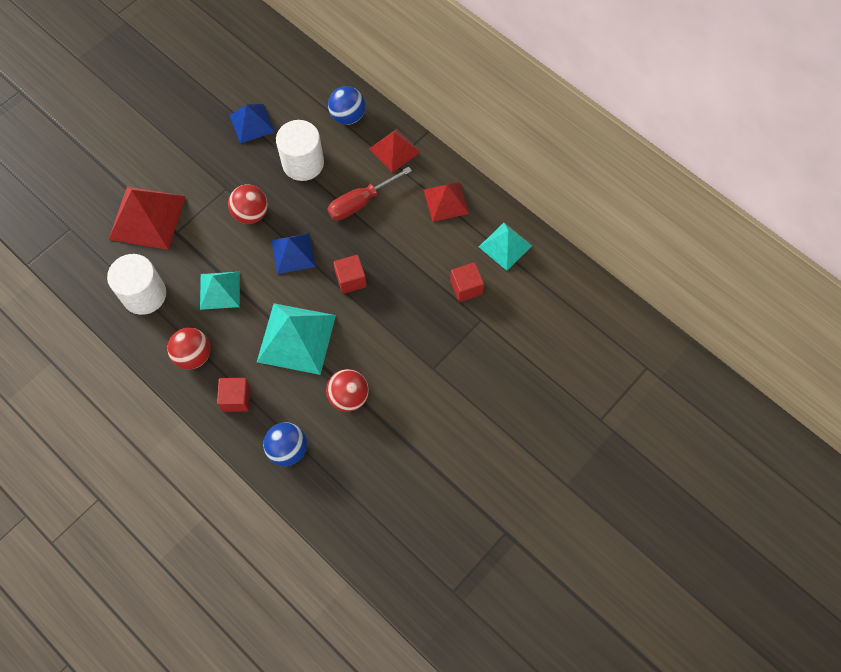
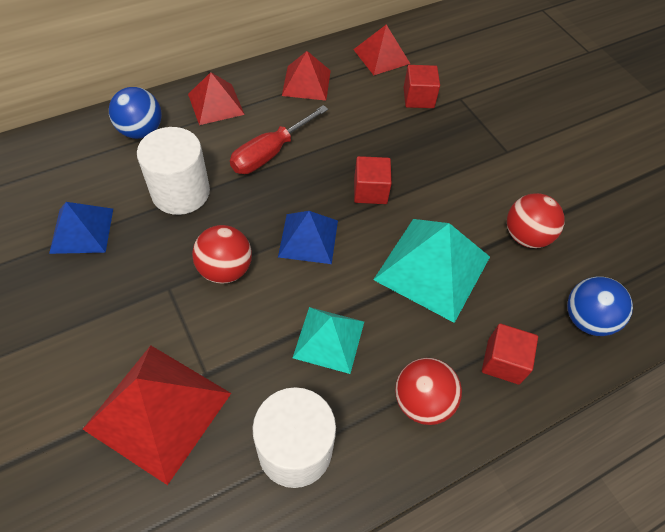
camera: 75 degrees left, 10 degrees down
red screwdriver [327,167,412,220] -> red screwdriver turned 60 degrees clockwise [230,105,328,174]
turquoise pyramid [479,223,532,270] -> red pyramid [353,25,410,75]

